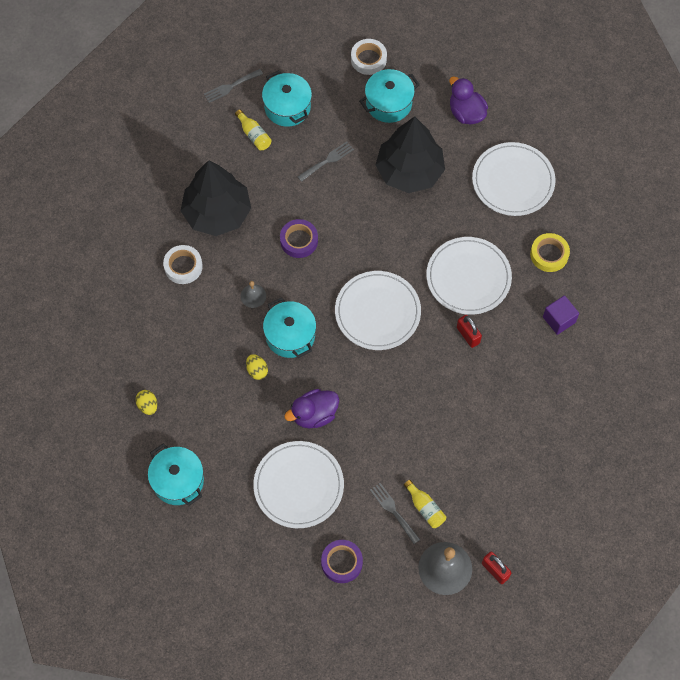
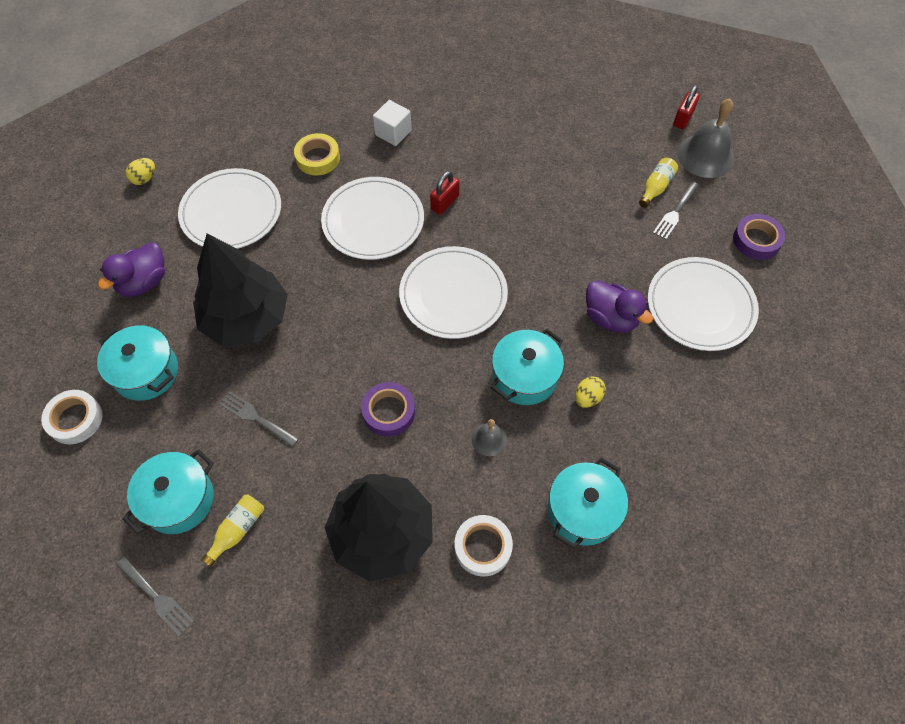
camera: 110 degrees left, 5 degrees down
yellow egg [136,390,157,415] -> yellow egg moved to [126,158,155,185]
turquoise pot [148,444,204,506] -> turquoise pot moved to [548,457,628,549]
purple cube [543,295,579,335] -> white cube [373,100,412,146]

